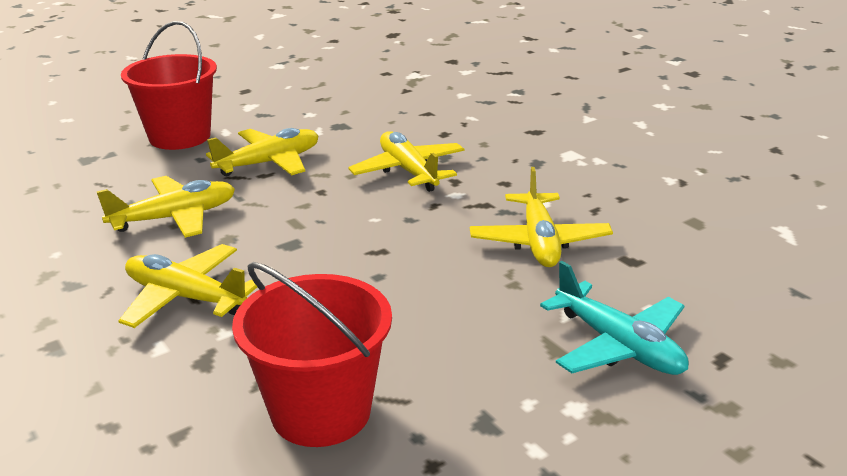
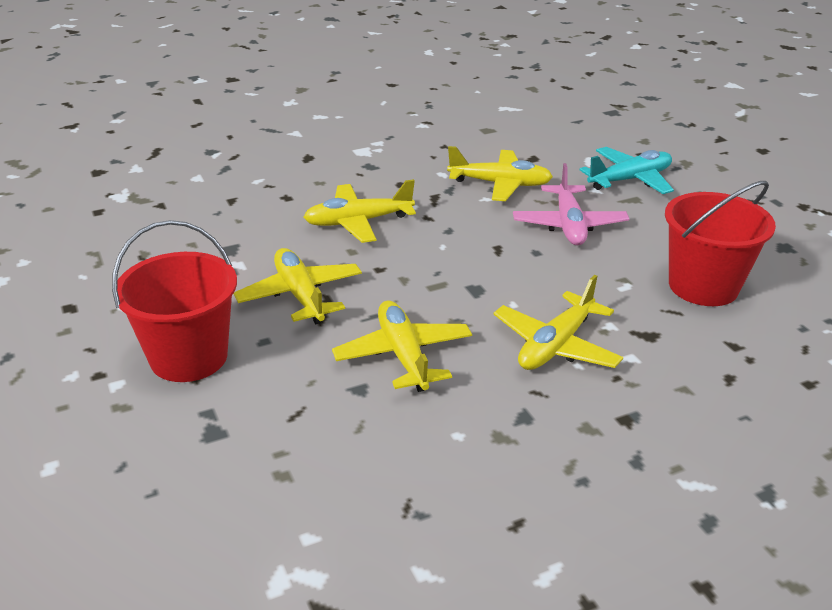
camera: 80 degrees left, 5 degrees up
none -> pink plane [513,163,629,245]

